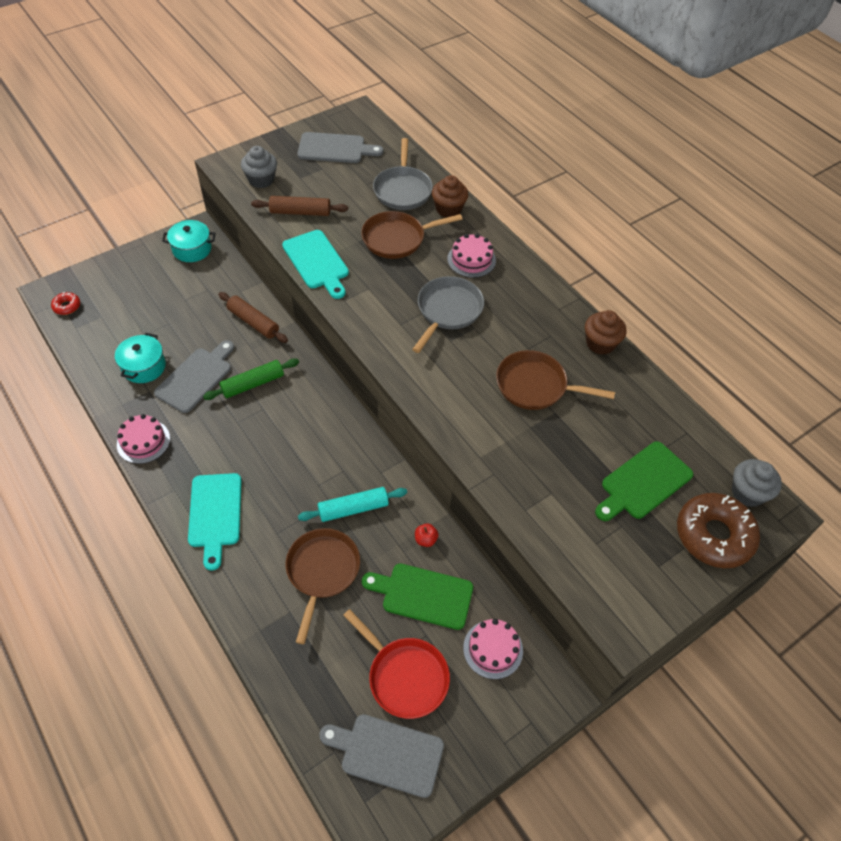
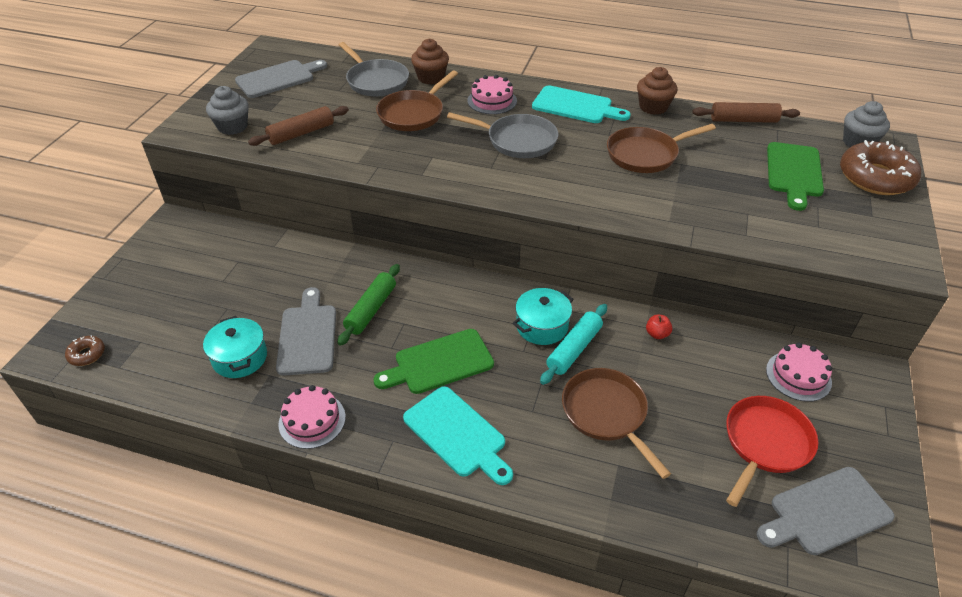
camera: 35 degrees left, 10 degrees down
red donut [51,292,80,315] -> brown donut [65,335,105,366]
turquoise pot [162,220,215,262] -> turquoise pot moved to [512,288,574,345]
brown rolling pin [218,292,288,343] -> brown rolling pin moved to [693,102,800,123]
turquoise cutting board [282,230,349,299] -> turquoise cutting board moved to [532,85,631,123]
red pan [343,609,450,719] -> red pan turned 60 degrees counterclockwise [726,396,818,507]
green cutting board [362,563,473,630] -> green cutting board moved to [373,329,494,394]
grey pan [412,276,484,353] -> grey pan turned 120 degrees clockwise [447,112,558,158]

